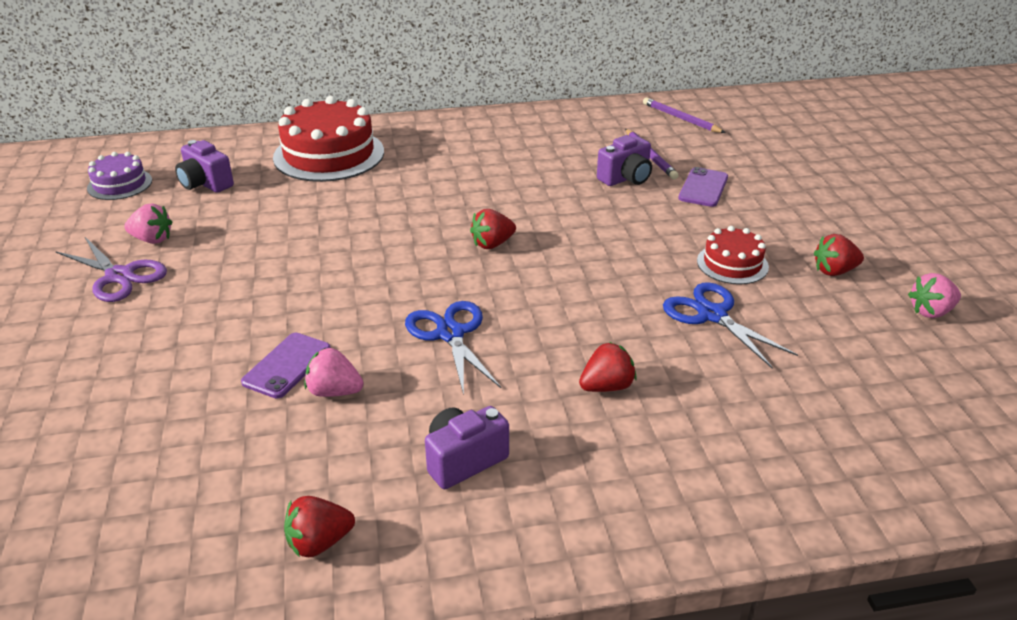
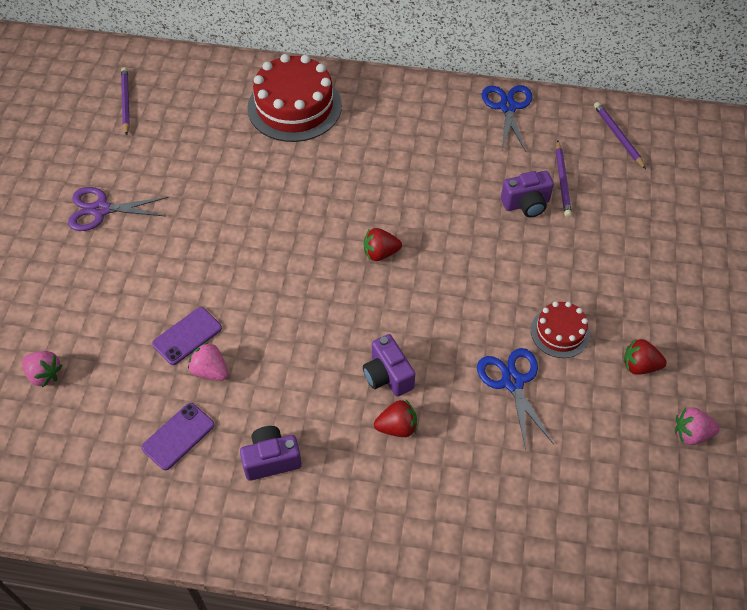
camera: 20 degrees right, 20 degrees up
purple scissors [55,237,167,302] -> purple scissors turned 120 degrees clockwise [68,187,169,231]
purple cake [87,152,152,200] -> purple pencil [121,67,130,136]
pink strawberry [124,203,172,244] -> pink strawberry moved to [22,351,63,387]
purple camera [175,140,234,193] -> purple camera moved to [363,334,415,397]
red strawberry [284,496,355,557] -> none
blue scissors [405,301,501,395] -> blue scissors moved to [482,85,532,152]
purple phone [678,167,728,207] -> purple phone moved to [141,403,215,470]

